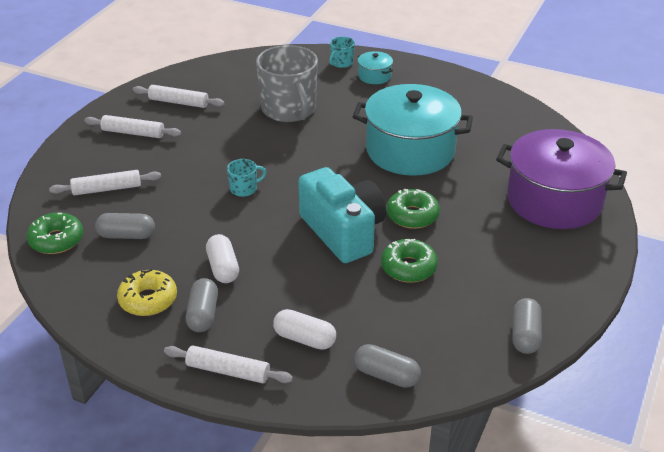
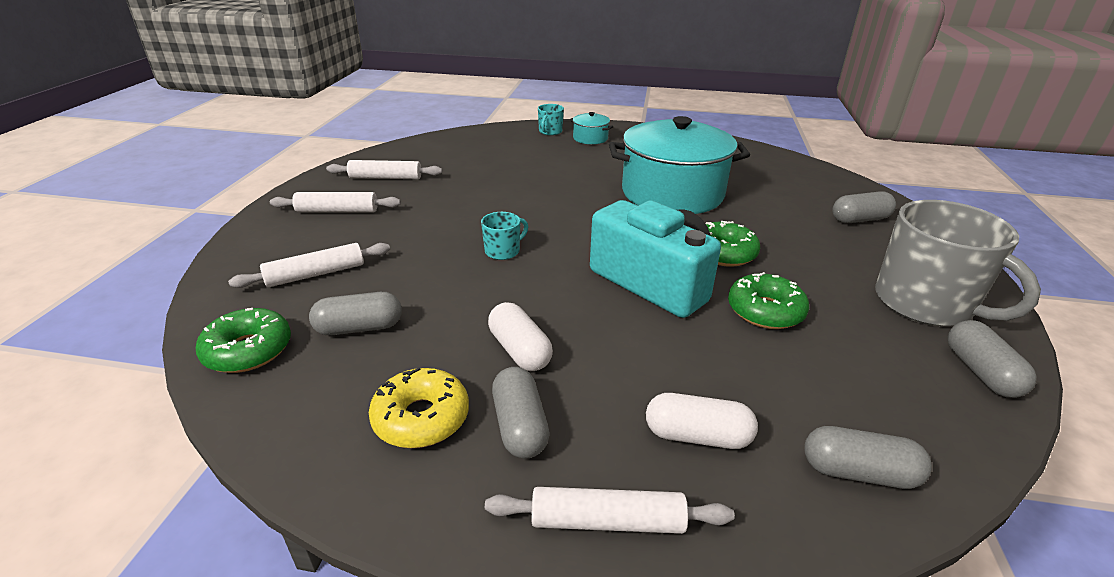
camera: 15 degrees left, 5 degrees down
grey mug [256,45,318,122] -> grey mug moved to [875,200,1041,326]
purple pot [496,129,627,229] -> grey capsule [832,191,896,223]

